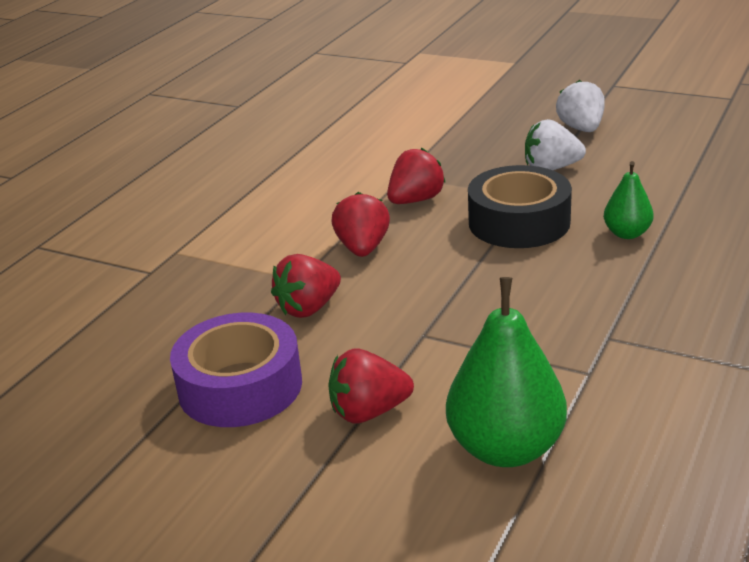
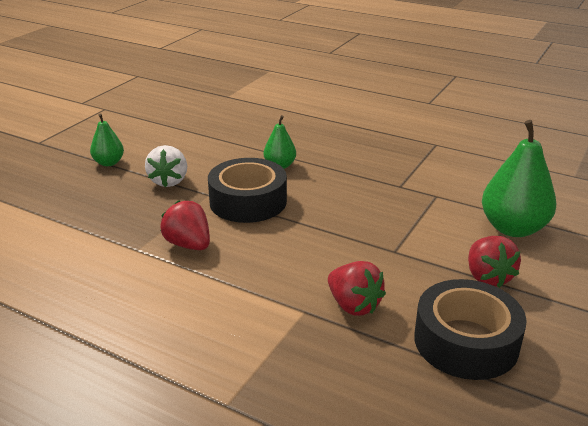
camera: 90 degrees left, 0 degrees up
purple tape [170,313,302,427] -> black tape [414,279,527,380]
red strawberry [332,192,390,257] -> none
white strawberry [556,80,605,132] -> green pear [90,113,124,166]

